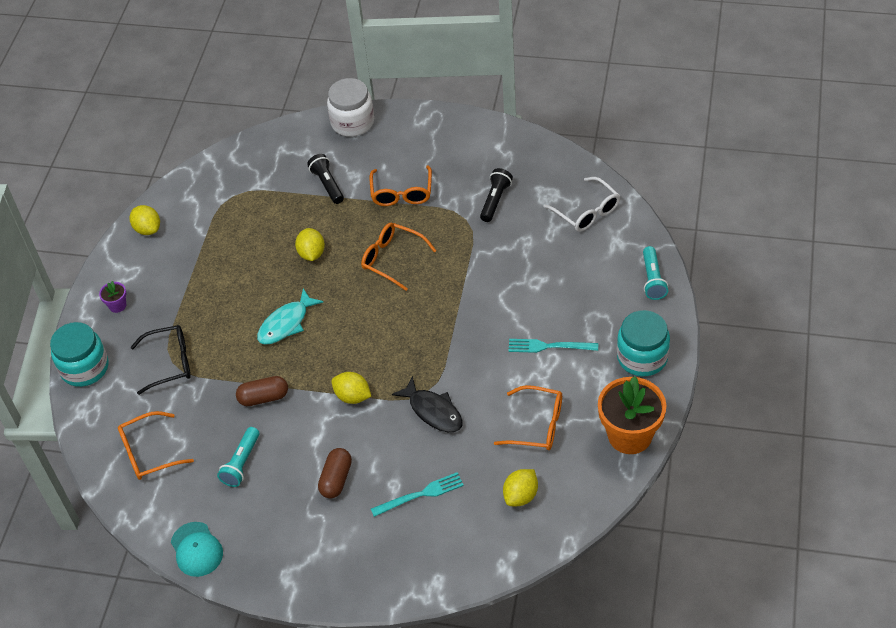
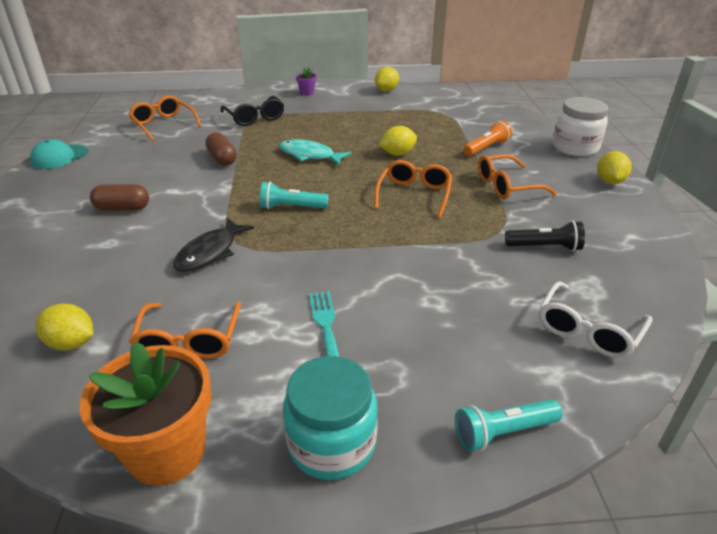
camera: 70 degrees right, 15 degrees down
turquoise jar [50,322,108,387] -> none
turquoise flashlight [217,427,259,487] -> turquoise flashlight moved to [260,181,329,209]
black flashlight [307,154,344,204] -> orange flashlight [463,120,512,156]
yellow lemon [332,372,371,404] -> yellow lemon moved to [597,151,632,184]
turquoise fork [371,472,464,517] -> none

